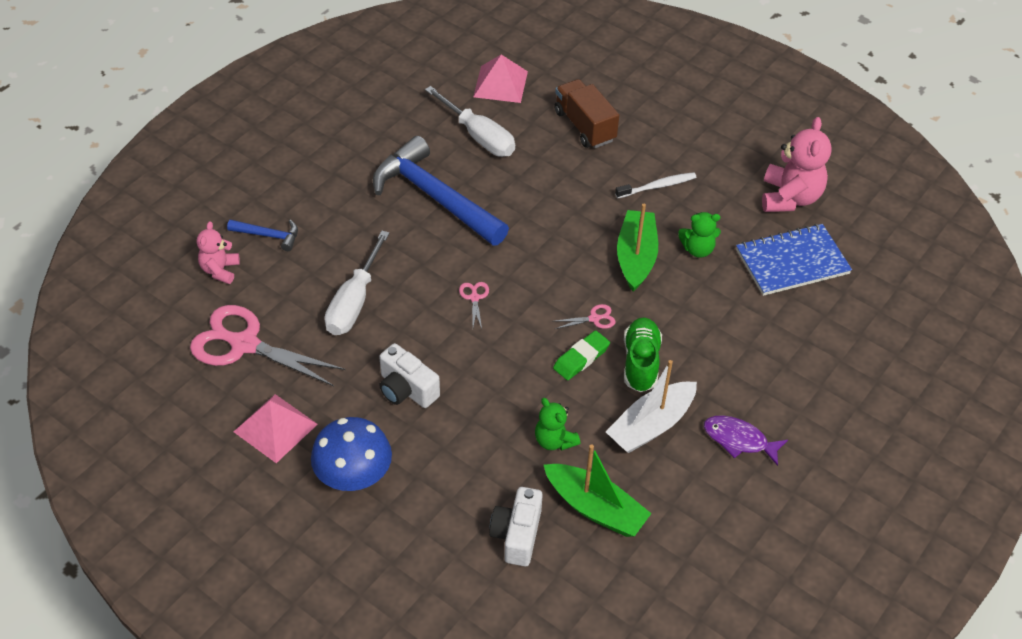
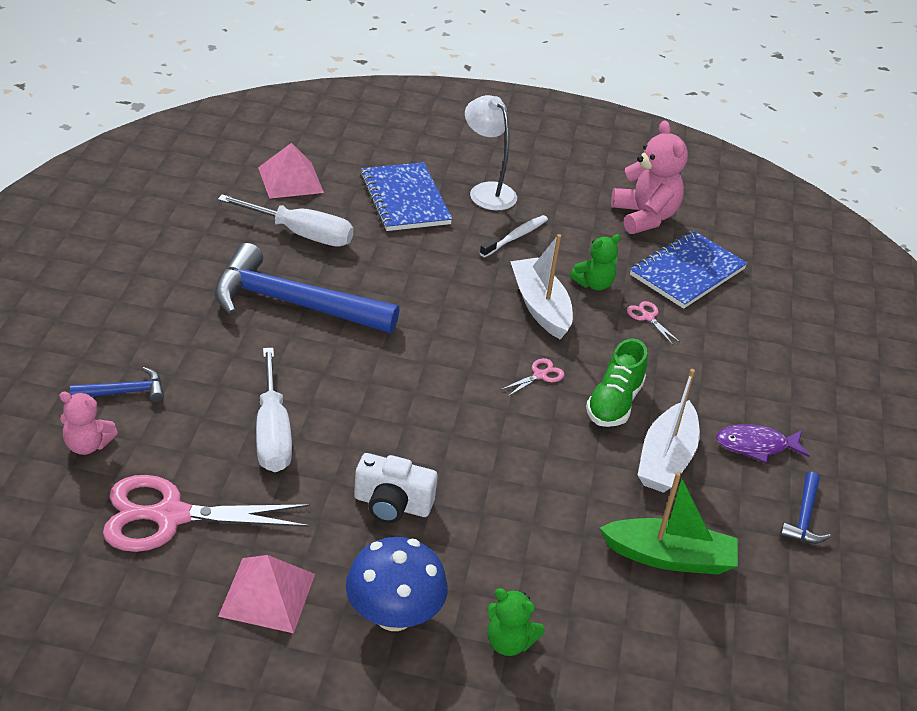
camera: 30 degrees left, 10 degrees down
pink teddy bear [197,221,240,284] -> pink teddy bear turned 60 degrees counterclockwise [59,392,118,455]
pink scissors [459,282,489,329] -> pink scissors moved to [627,301,681,345]
white camera [489,487,543,566] -> none
green teddy bear [535,398,580,451] -> green teddy bear moved to [487,588,545,656]
green eraser [553,330,610,380] -> none
brown truck [554,79,619,148] -> blue notebook [360,162,452,231]
green boat [617,204,658,292] -> white boat [510,234,573,339]
green shoe [624,318,662,392] -> green shoe turned 135 degrees counterclockwise [586,339,648,427]
none -> white lamp [465,95,517,211]
none -> blue hammer [780,472,831,544]

